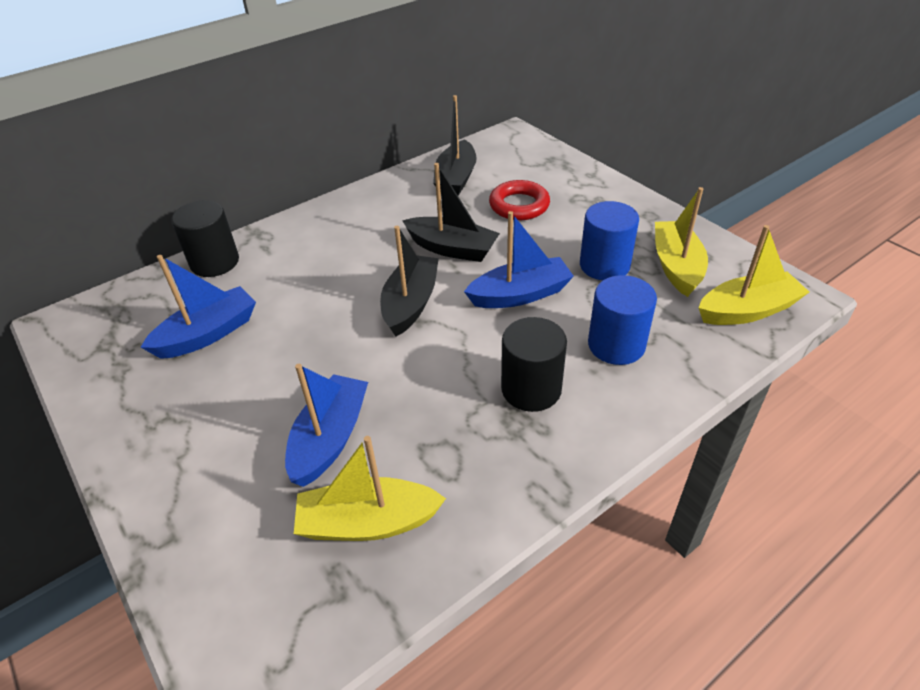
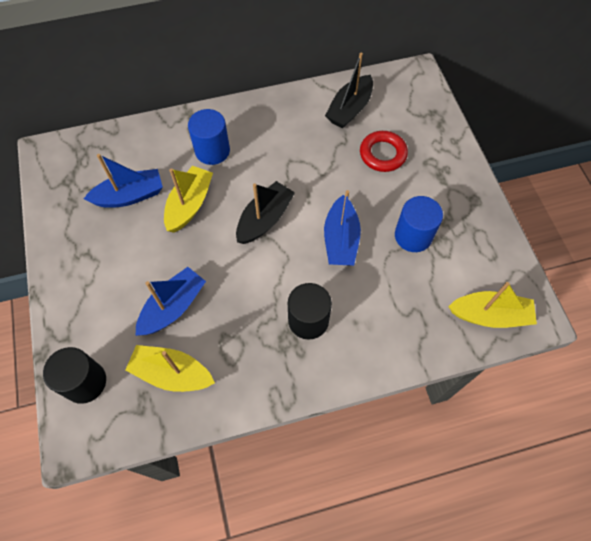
camera: 20 degrees right, 20 degrees up
black cylinder [171,200,239,277] -> black cylinder moved to [43,347,106,404]
black boat [402,163,500,262] -> none
blue boat [464,211,574,308] -> blue boat turned 90 degrees clockwise [324,190,361,266]
blue cylinder [588,275,657,365] -> blue cylinder moved to [188,109,230,165]
yellow boat [655,187,708,297] -> yellow boat moved to [164,166,213,233]

